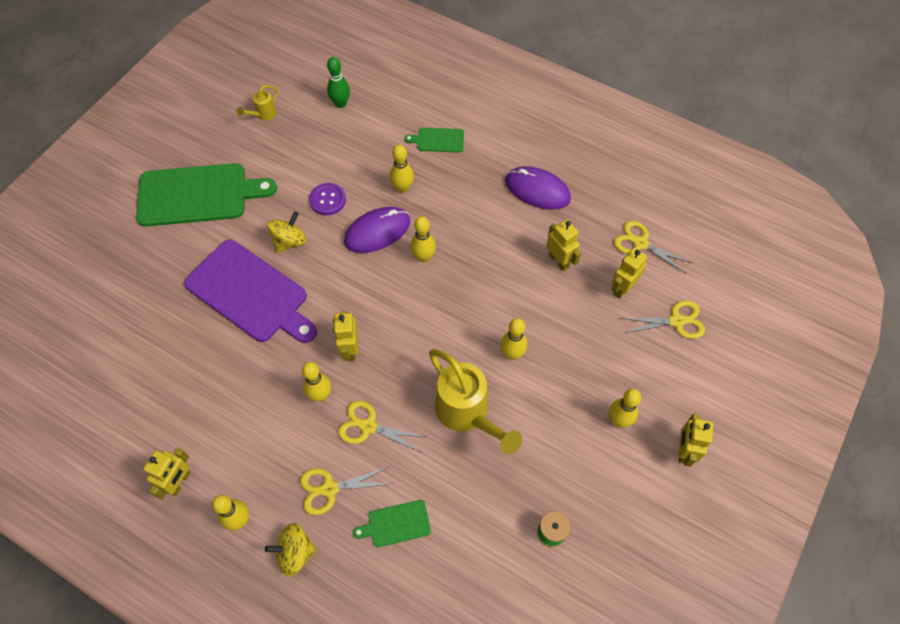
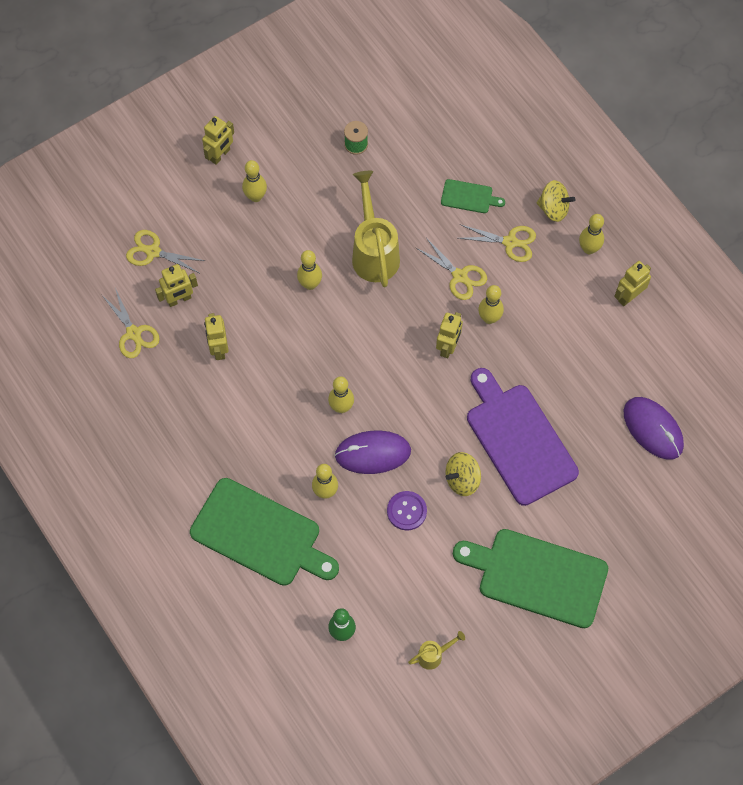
camera: 155 degrees left, 5 degrees up
green cutting board [404,128,464,152] -> green cutting board [190,478,339,586], size x2.21
purple mouse [505,166,571,210] -> purple mouse moved to [624,397,684,460]

